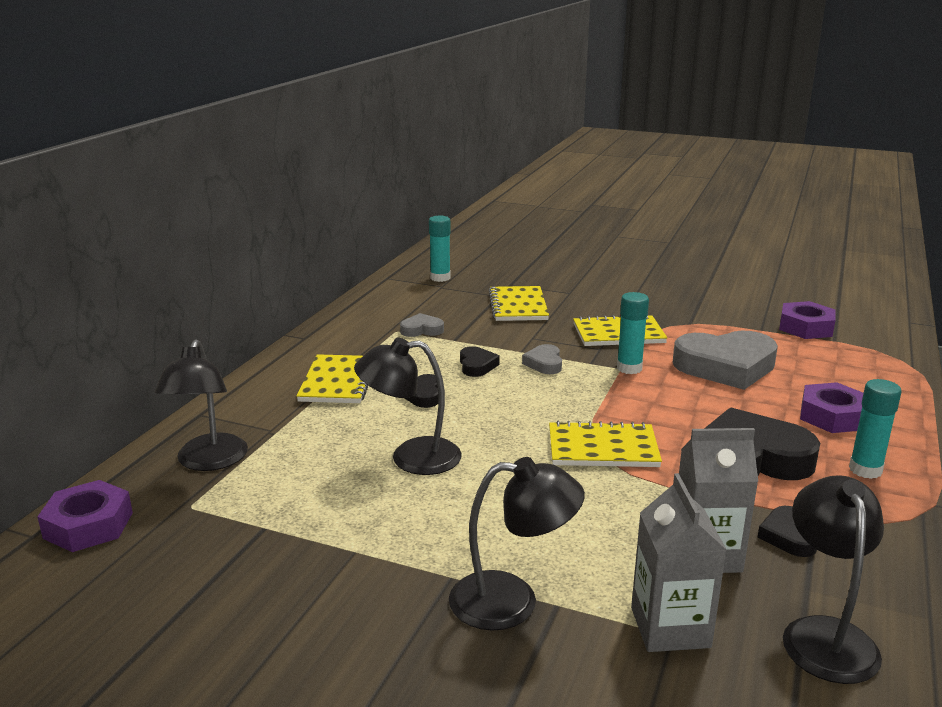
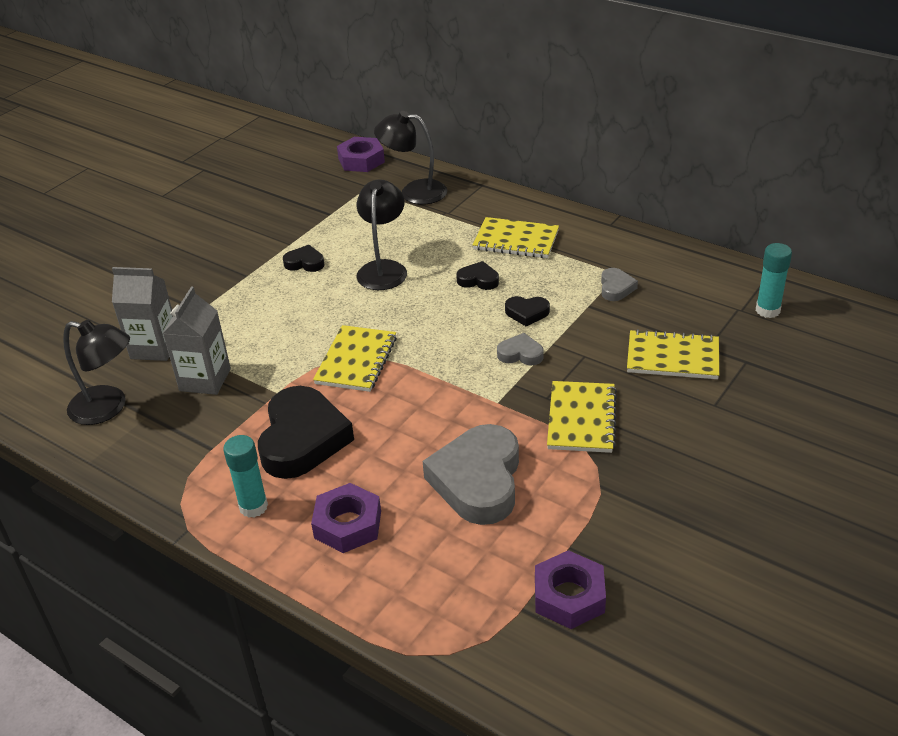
camera: 105 degrees right, 15 degrees up
black lamp [449,457,585,631] -> none
turquoise glue stick [617,292,649,374] -> none
black heart [758,506,817,557] -> black heart moved to [283,245,324,272]

